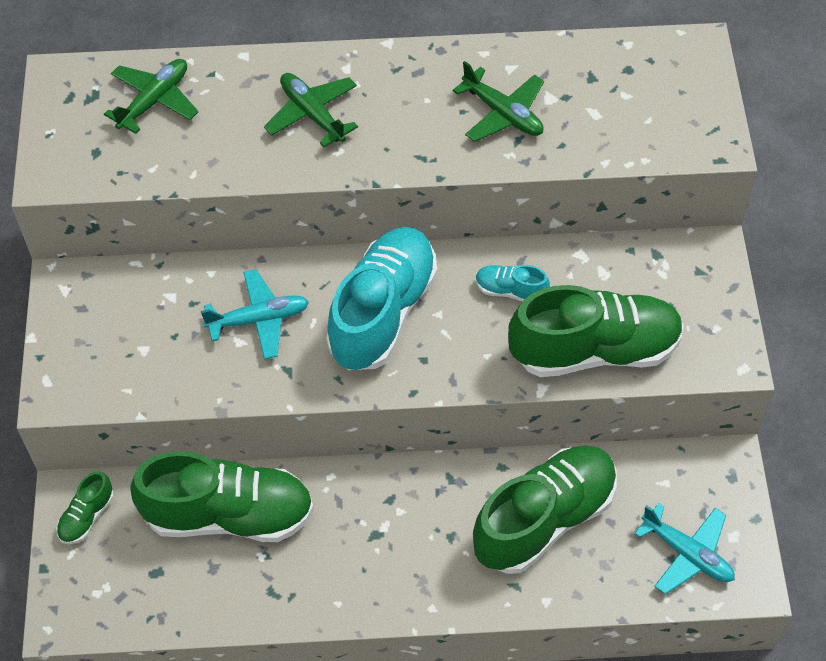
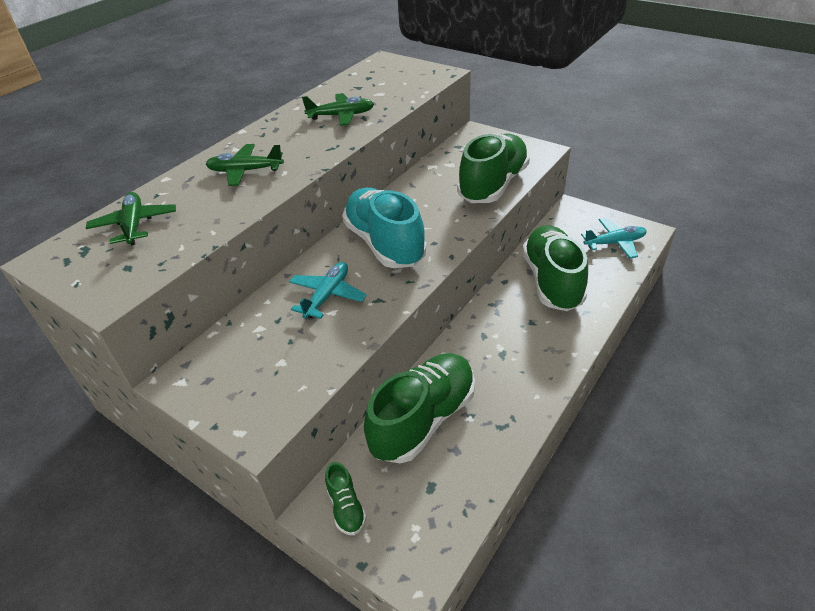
camera: 50 degrees left, 15 degrees down
turquoise shoe [476,265,550,302] -> none

